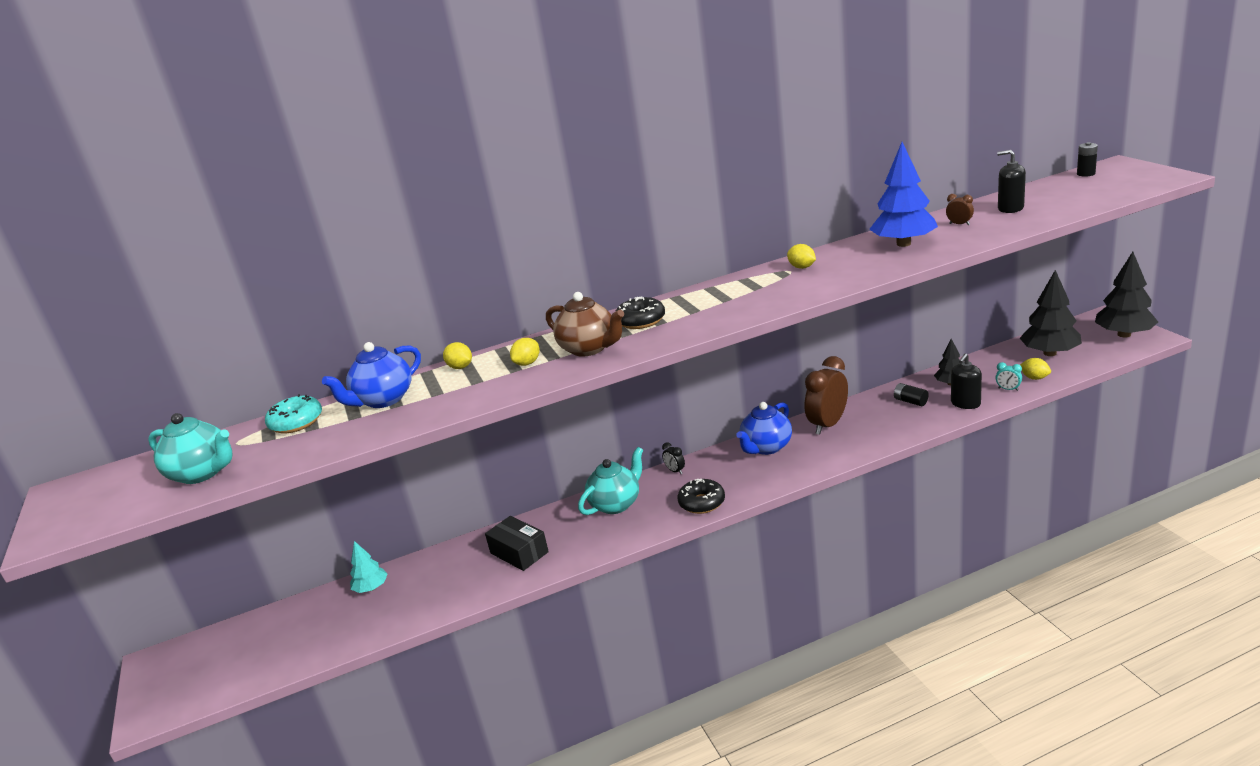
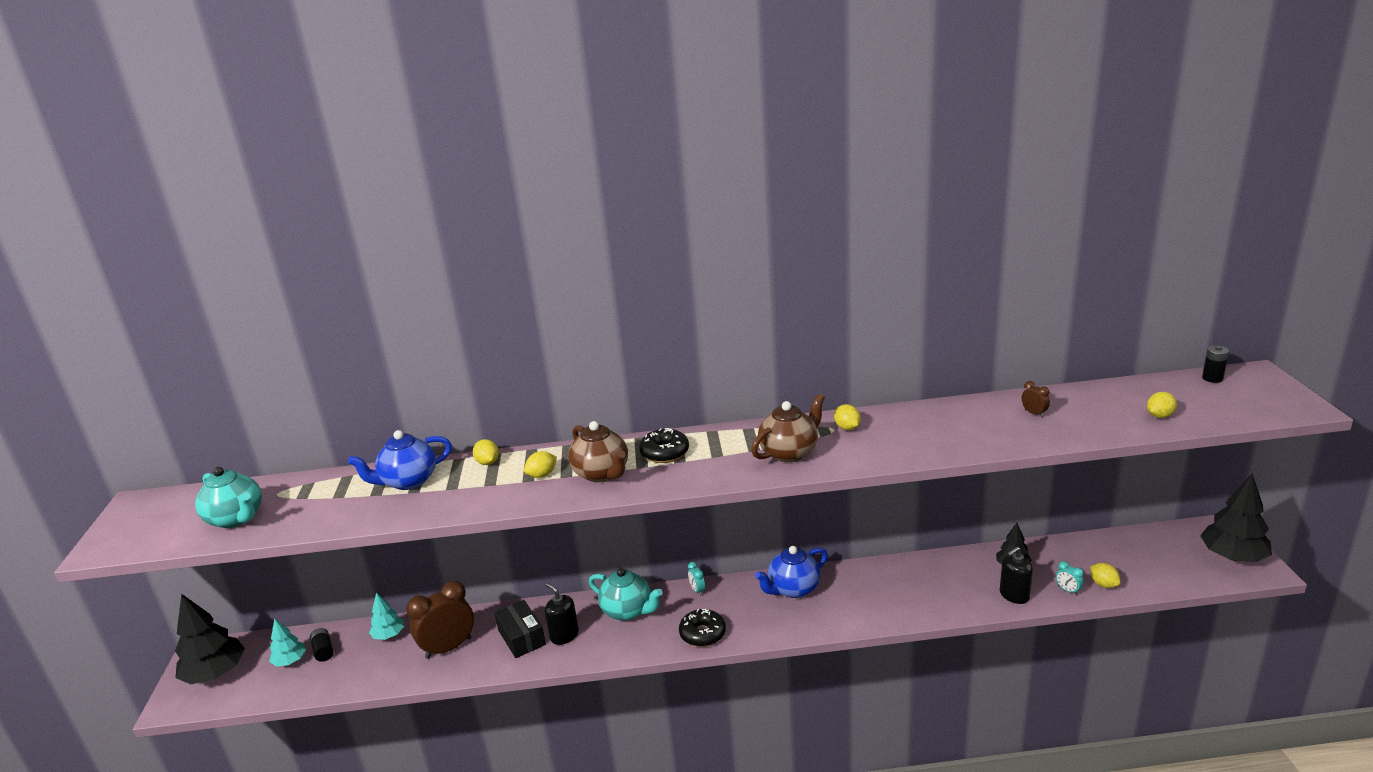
camera: 15 degrees right, 0 degrees up
turquoise donut [265,394,322,434] -> none
turquoise teapot [578,447,643,515] -> turquoise teapot turned 60 degrees clockwise [589,568,663,621]
black clock [662,442,685,474] -> turquoise clock [688,562,705,596]
brown clock [804,356,848,435] -> brown clock moved to [406,581,474,659]
blue tree [869,142,938,247] -> none
black battery [894,383,929,406] -> black battery moved to [310,628,333,662]
black soap dispenser [997,150,1026,213] -> black soap dispenser moved to [545,583,579,645]
black tree [1020,270,1082,356] -> black tree moved to [175,594,245,684]
none -> turquoise tree [269,618,306,666]
none -> brown teapot [751,393,825,462]
none -> yellow lemon [1147,392,1177,418]

